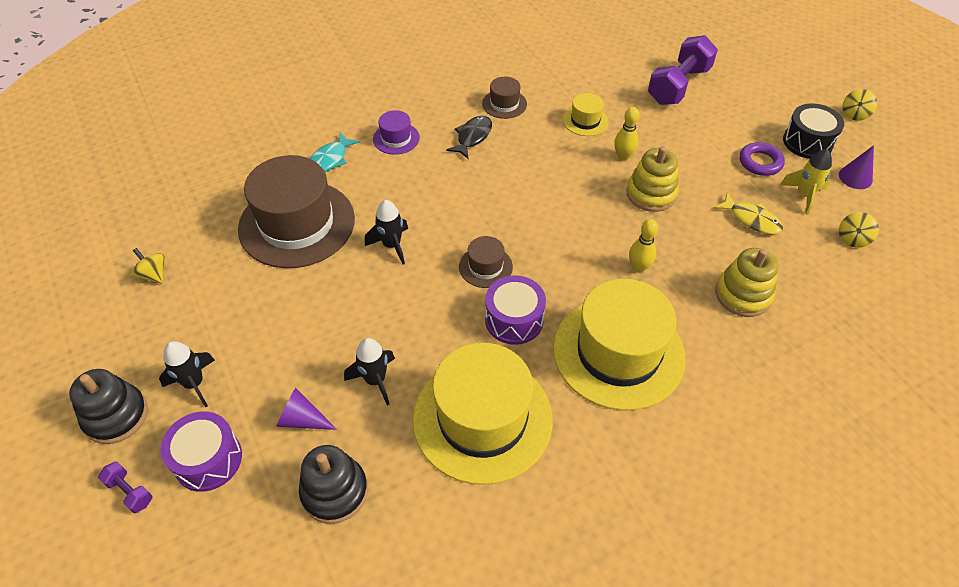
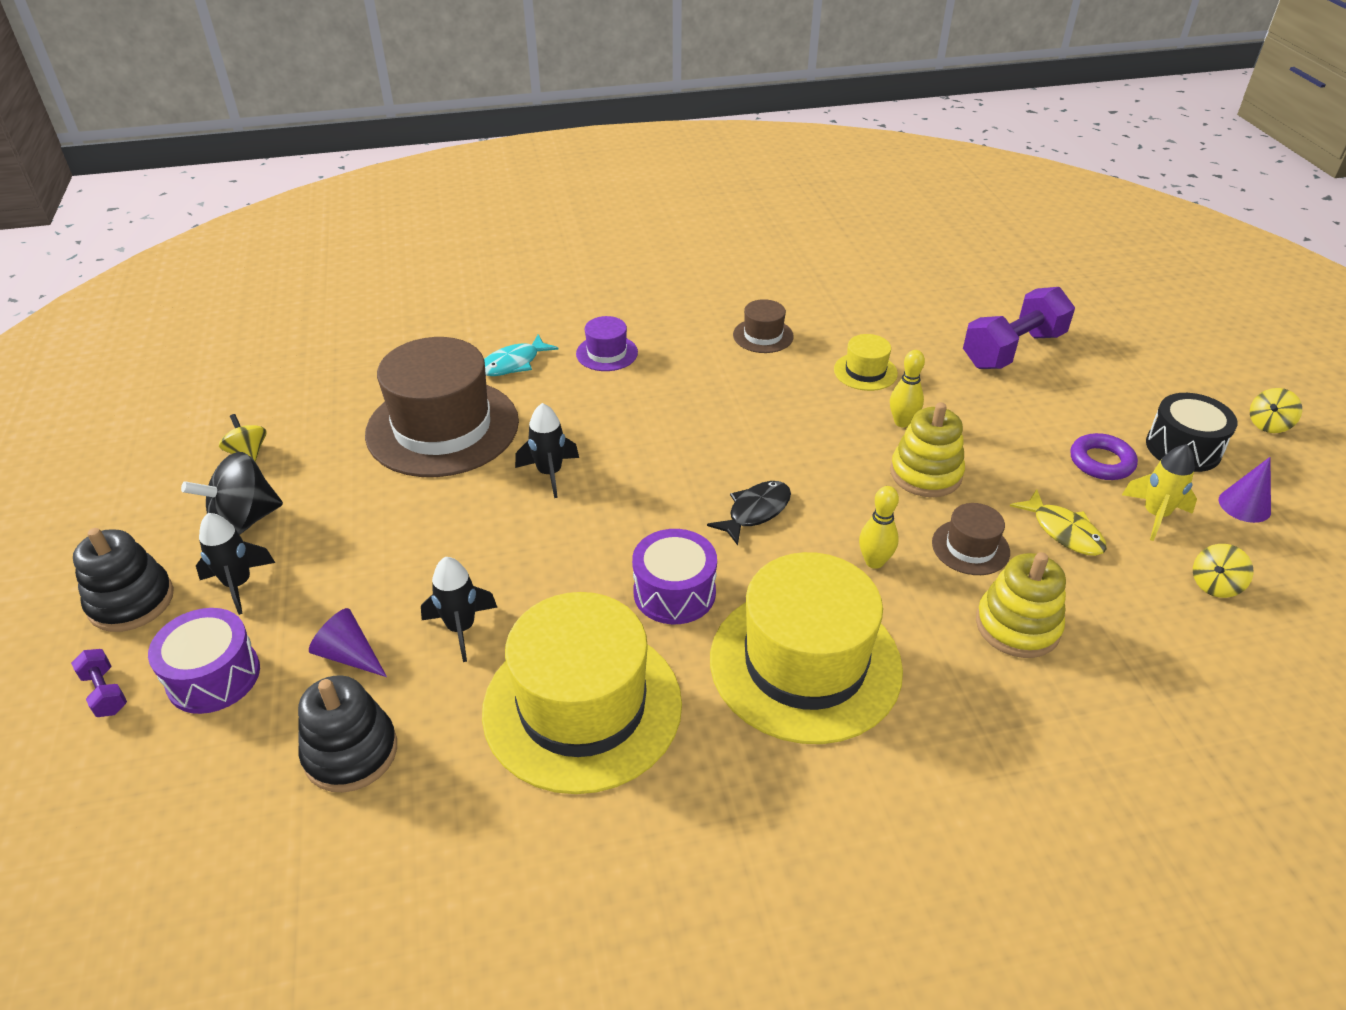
camera: 15 degrees right, 10 degrees down
black fish [446,116,492,159] -> black fish moved to [707,481,791,545]
brown hat [459,236,513,288] -> brown hat moved to [932,503,1010,575]
none -> black spinning top [181,452,283,535]

